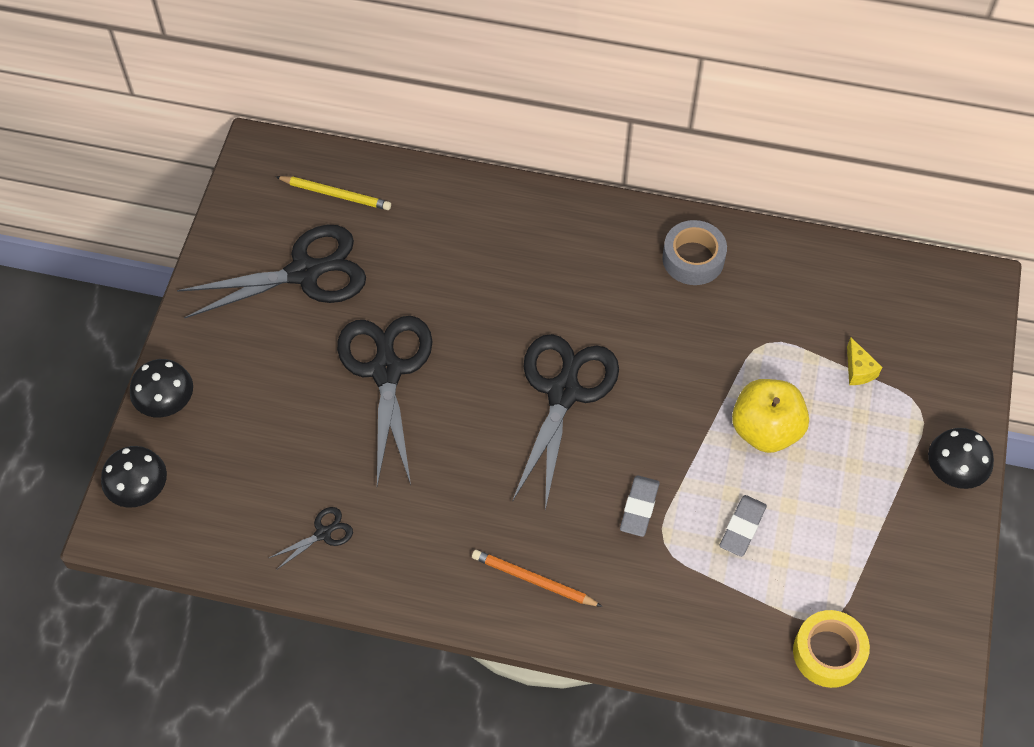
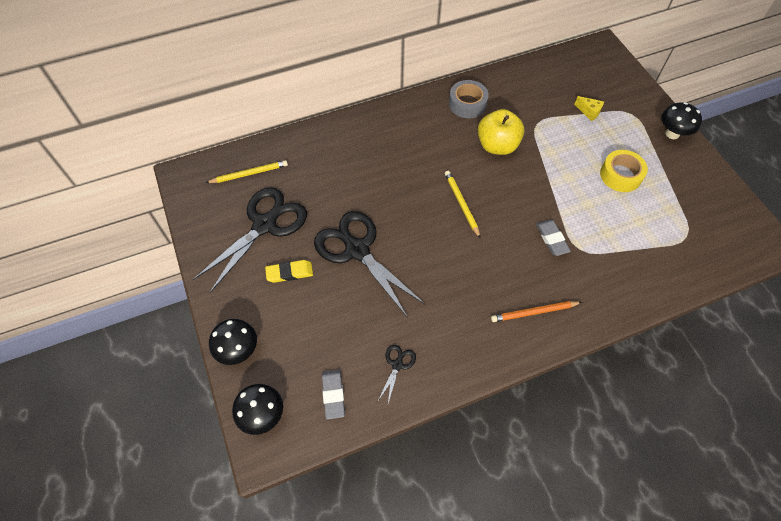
camera: 35 degrees left, 0 degrees up
black scissors [512,334,619,510] -> yellow pencil [445,171,481,239]
grey eraser [720,495,767,557] -> grey eraser moved to [322,370,345,419]
yellow apple [732,379,809,453] -> yellow apple moved to [478,109,524,155]
yellow tape [793,610,870,688] -> yellow tape moved to [600,150,648,192]
none -> yellow eraser [265,260,313,283]

